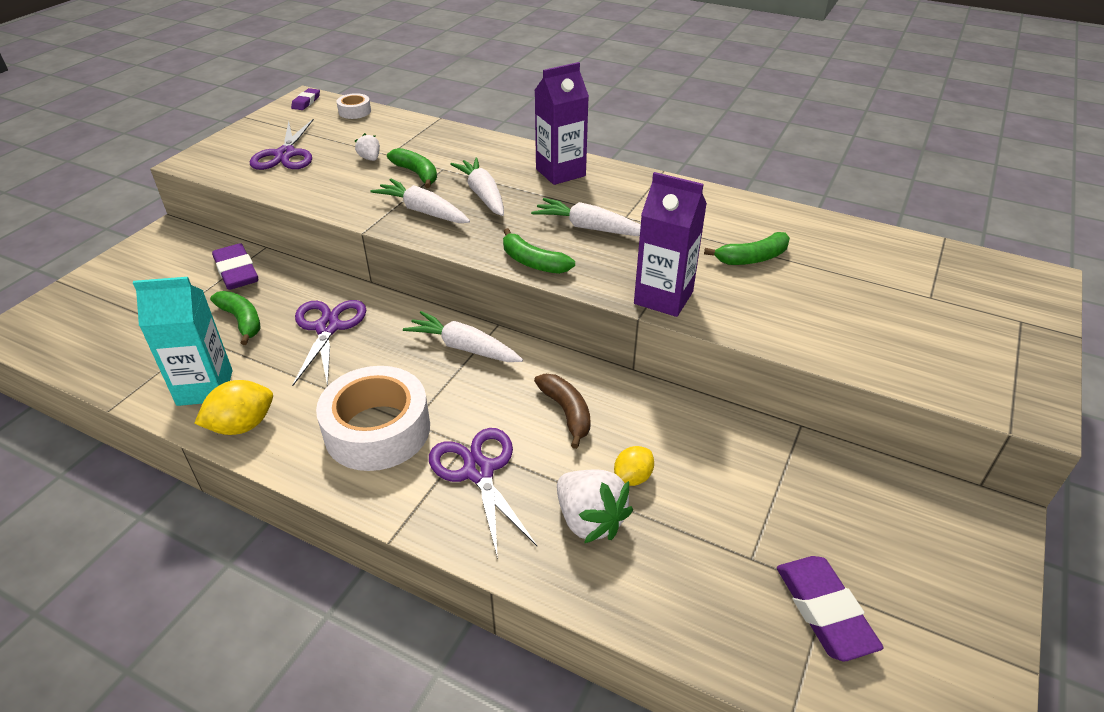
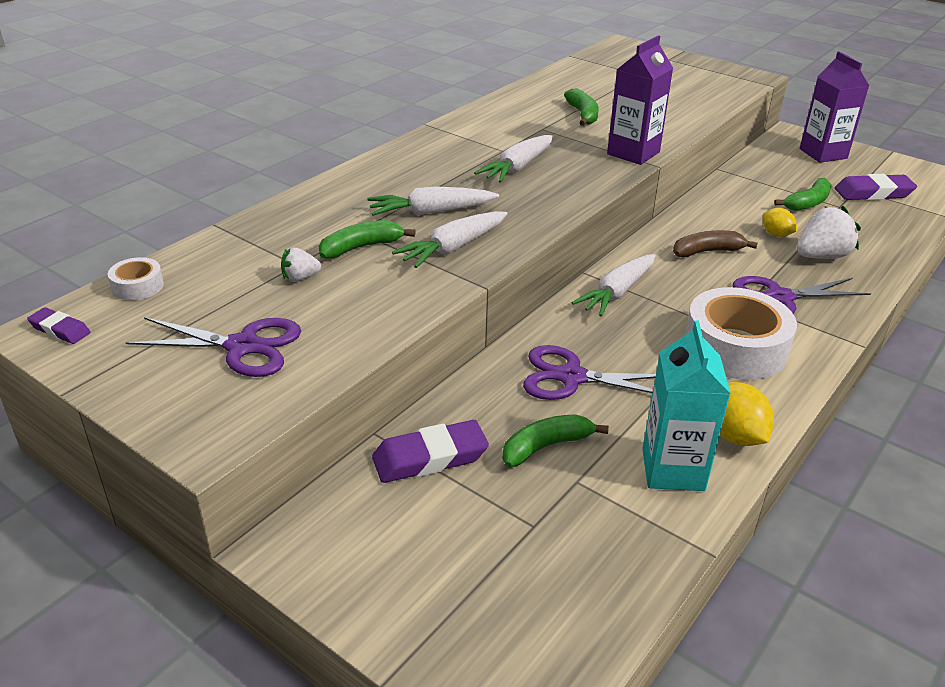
camera: 80 degrees left, 5 degrees down
green banana [503,228,575,274] -> green banana moved to [774,178,832,211]
purple carton [535,62,589,185] -> purple carton moved to [800,51,869,163]

